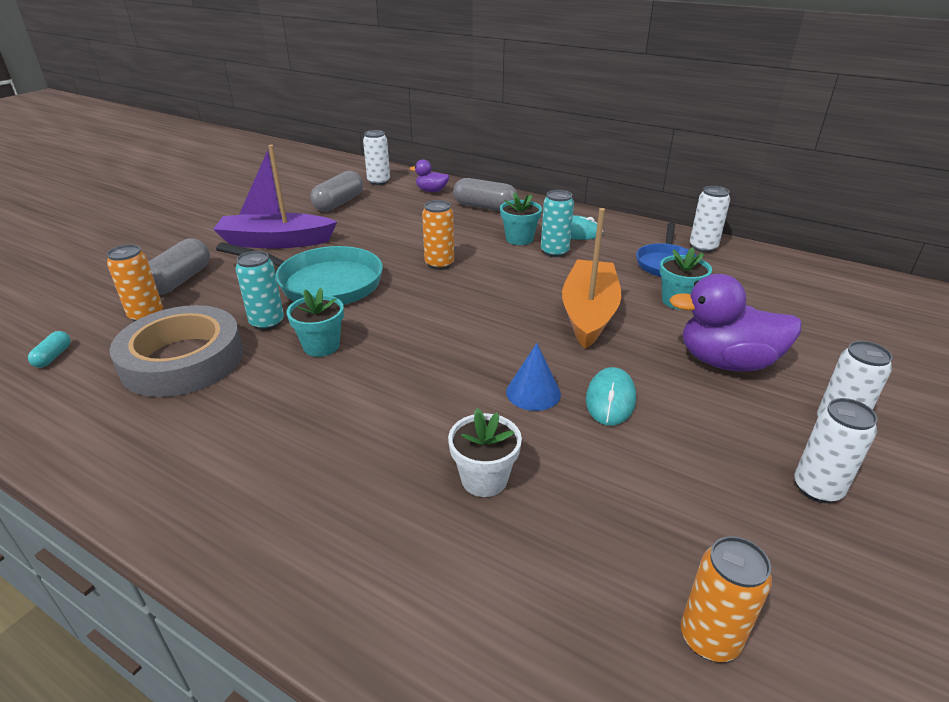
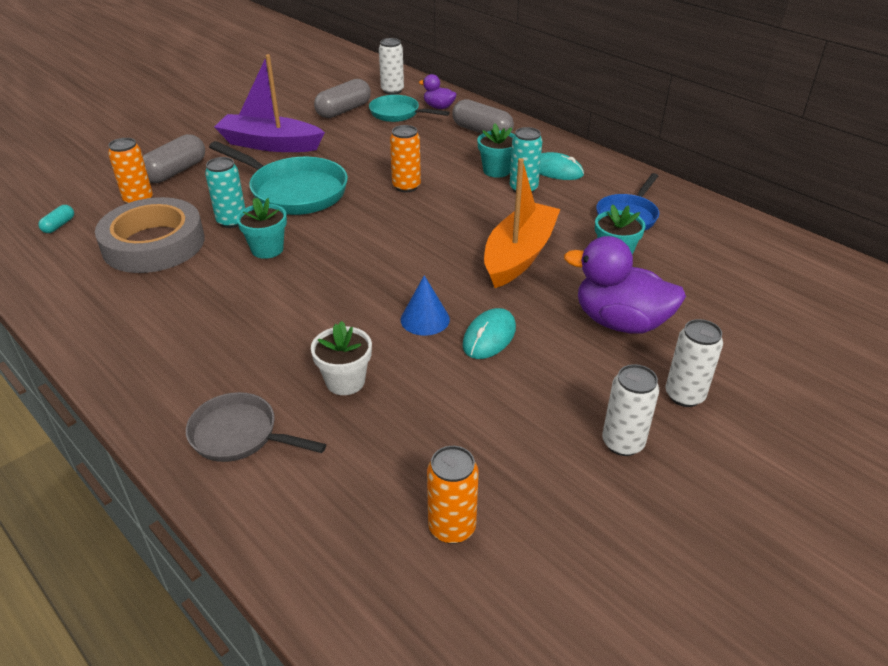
camera: 15 degrees right, 5 degrees up
white can [690,186,730,253] -> none
none -> grey pan [186,392,326,462]
none -> turquoise pan [369,95,450,122]

